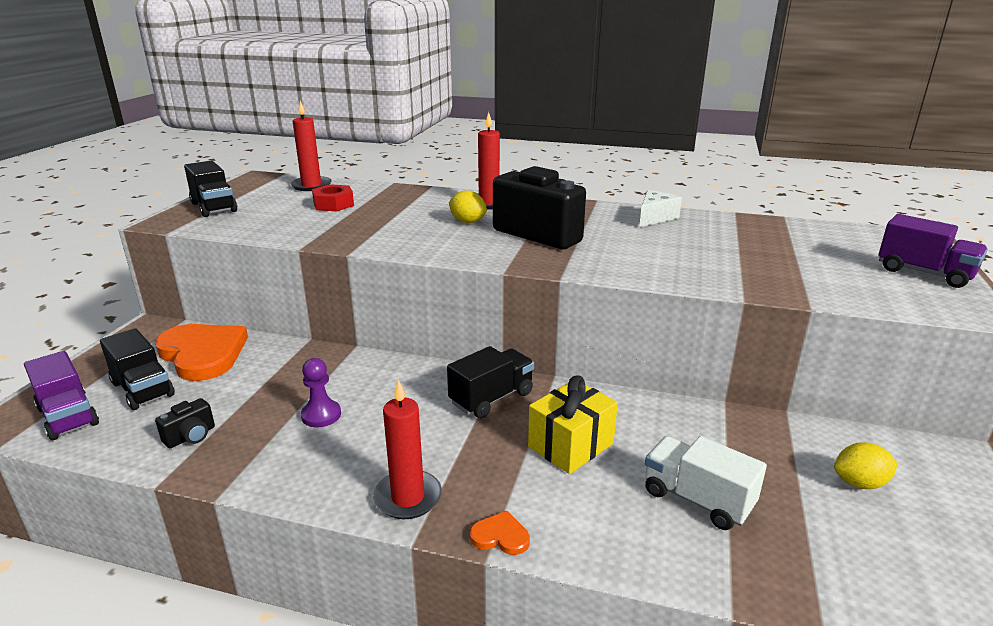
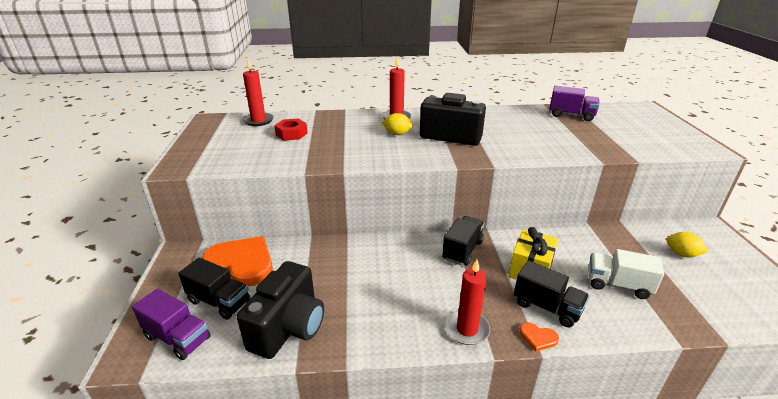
camera: 20 degrees left, 5 degrees up
black camera [155,398,215,448] -> black camera [237,261,324,359], size x2.31
black truck [184,160,237,217] -> black truck moved to [514,260,589,327]
purple pawn [301,358,341,427] -> none
orange heart [470,511,530,555] -> orange heart turned 150 degrees counterclockwise [520,322,559,352]
white cheese [639,190,682,227] -> none
yellow lemon [834,442,898,489] -> yellow lemon turned 60 degrees clockwise [666,232,708,258]
purple truck [878,214,988,288] -> purple truck moved to [549,86,599,121]

